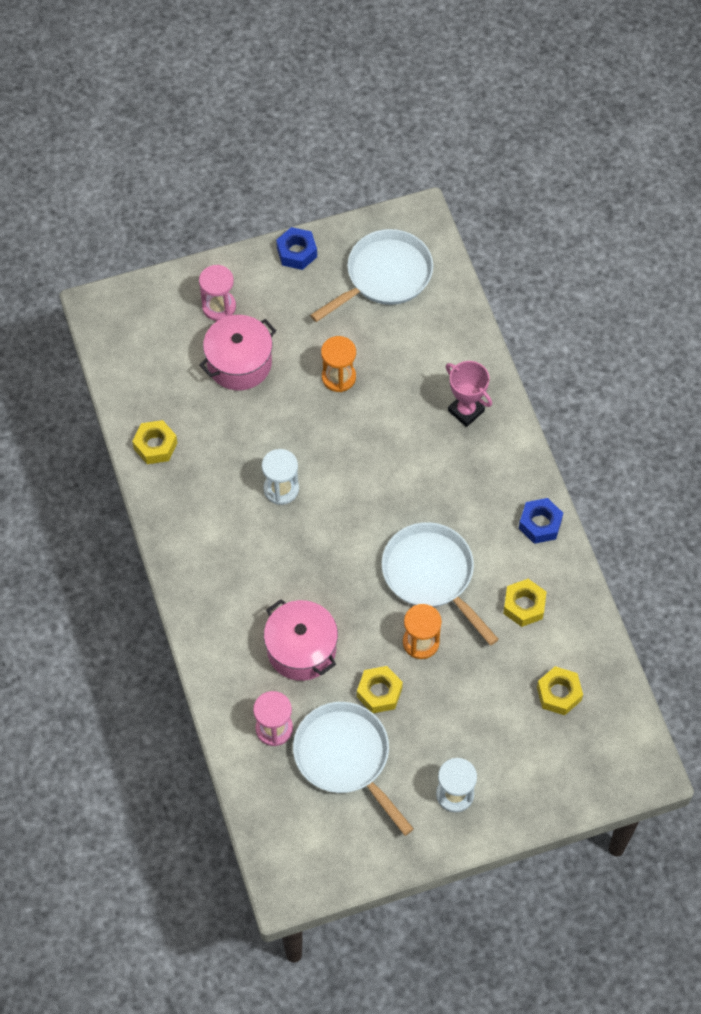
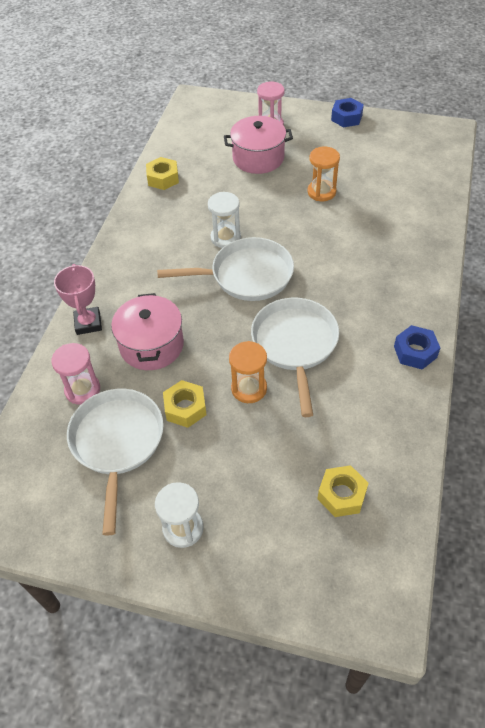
camera: 35 degrees right, 10 degrees down
white pan [310,229,433,322] -> white pan moved to [157,237,294,301]
pink trophy [446,361,492,427] -> pink trophy moved to [54,264,102,335]
yellow nut [503,579,547,627] -> none

